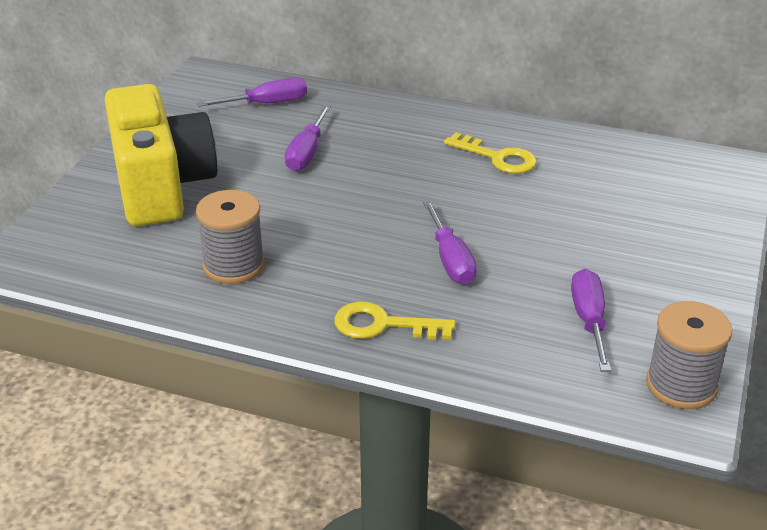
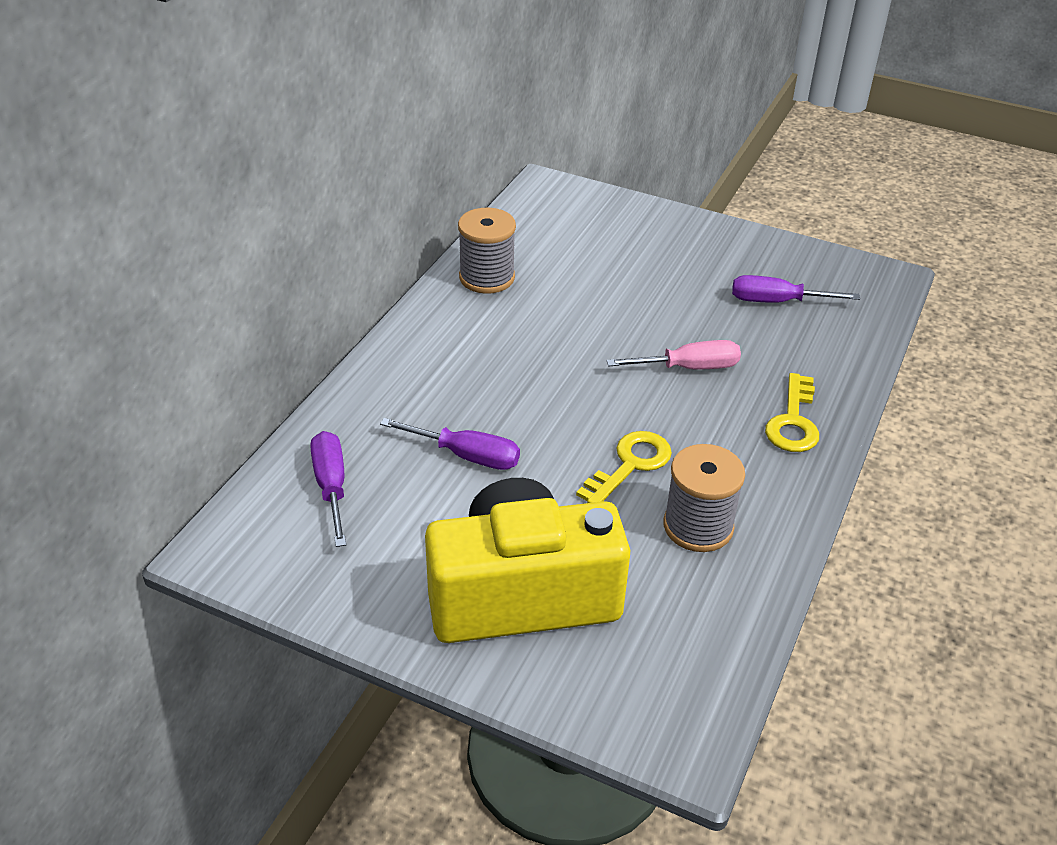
camera: 85 degrees left, 5 degrees up
purple screwdriver [423,201,477,285] -> pink screwdriver [607,340,741,369]
yellow key [444,132,537,174] -> yellow key moved to [576,431,672,503]
grey spool [646,301,733,409] -> grey spool moved to [458,208,516,294]

